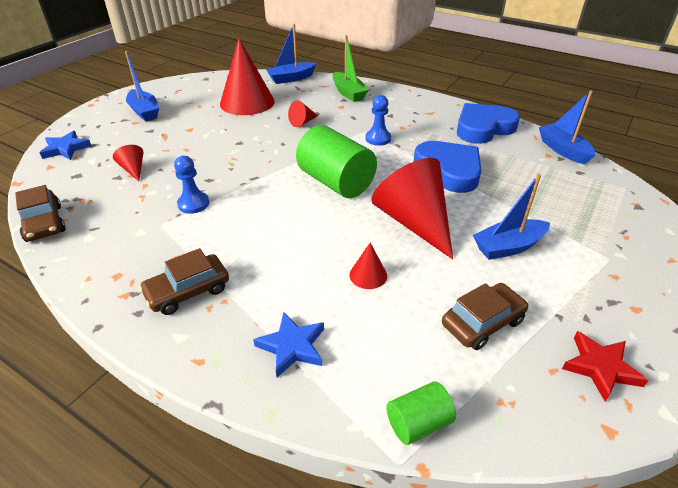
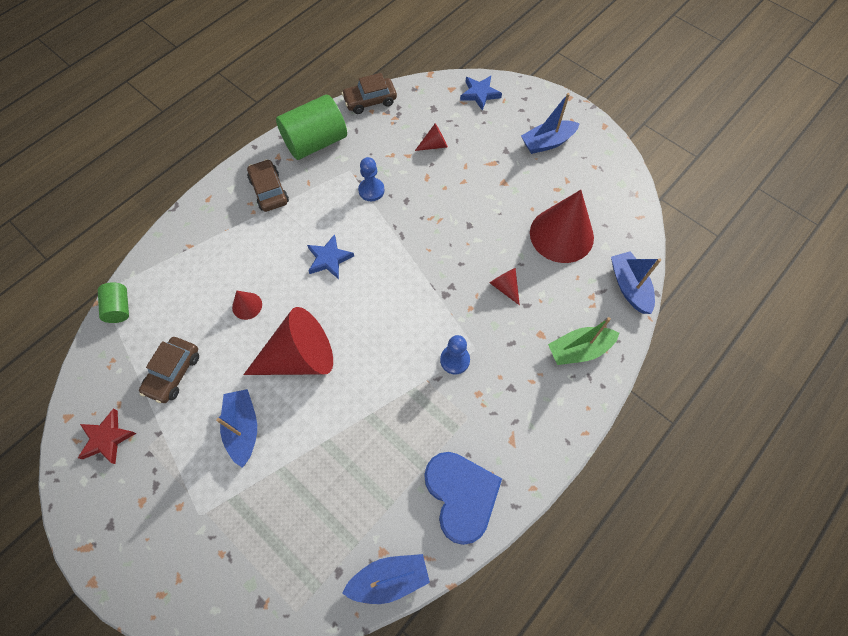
camera: 100 degrees right, 25 degrees up
blue star [253,312,324,377] -> blue star moved to [307,234,354,279]
green cylinder [296,125,377,198] -> green cylinder moved to [276,95,347,160]
blue heart [414,141,482,193] -> none
brown car [442,283,528,350] -> brown car turned 45 degrees clockwise [139,337,199,403]

